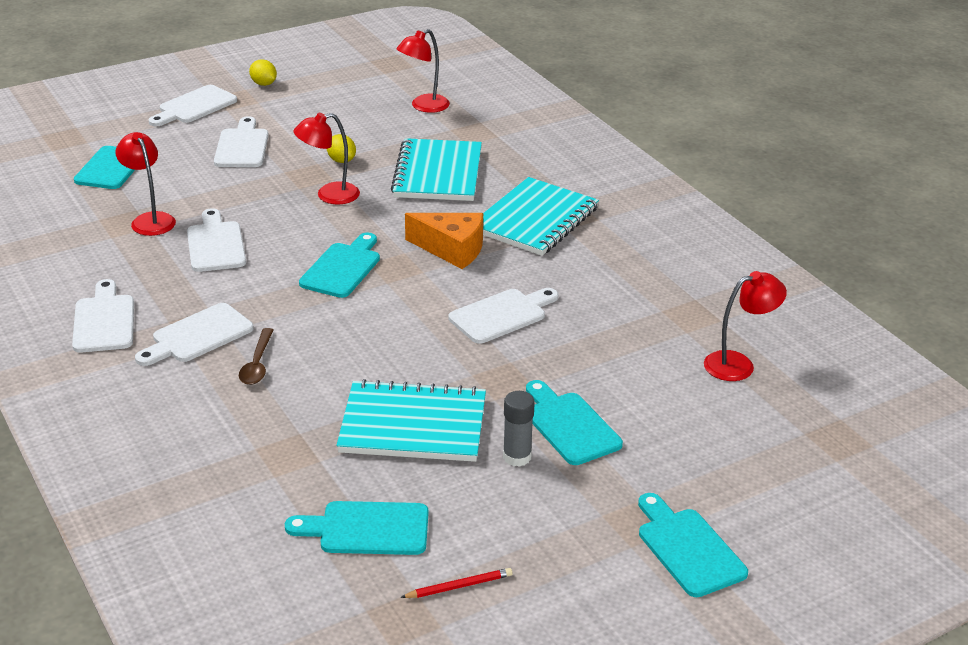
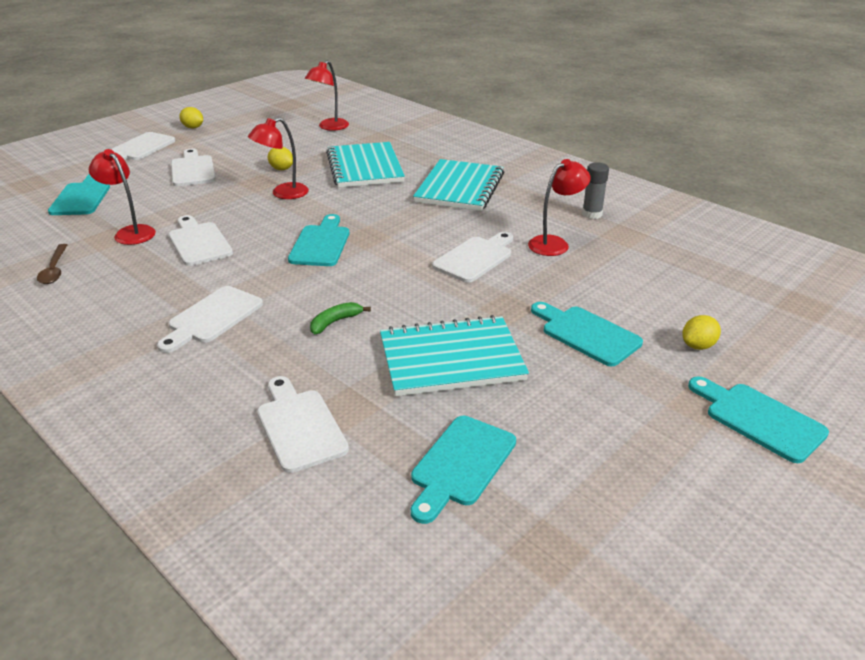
camera: 15 degrees left, 0 degrees up
white cutting board [72,279,134,353] -> white cutting board moved to [257,376,349,473]
brown spoon [239,328,274,385] -> brown spoon moved to [37,244,67,284]
turquoise cutting board [285,501,429,555] -> turquoise cutting board turned 45 degrees counterclockwise [411,416,516,524]
red pencil [400,568,512,598] -> none
orange cheese [405,213,483,269] -> none
grey glue stick [503,391,535,467] -> grey glue stick moved to [582,163,609,219]
red lamp [704,271,787,381] -> red lamp moved to [528,159,591,256]
none -> green banana [310,302,371,334]
none -> yellow lemon [682,315,721,350]

